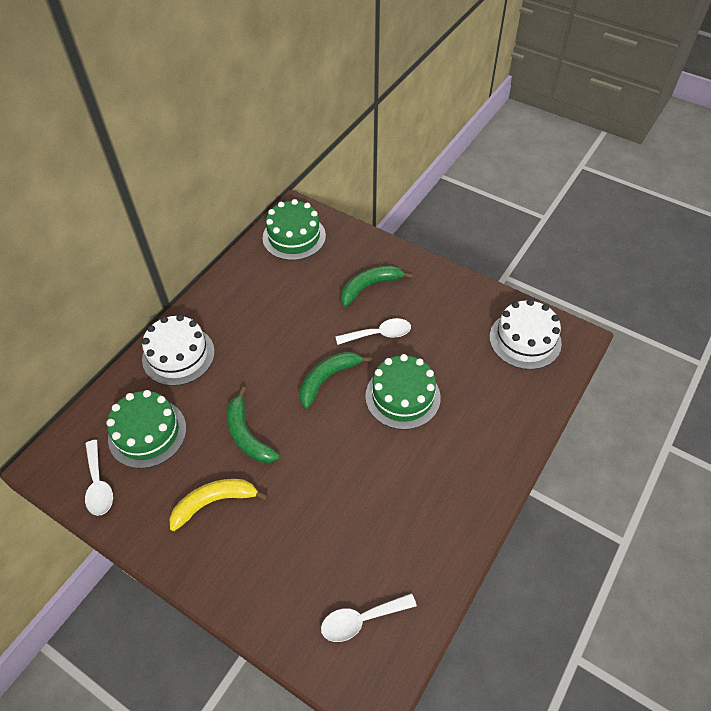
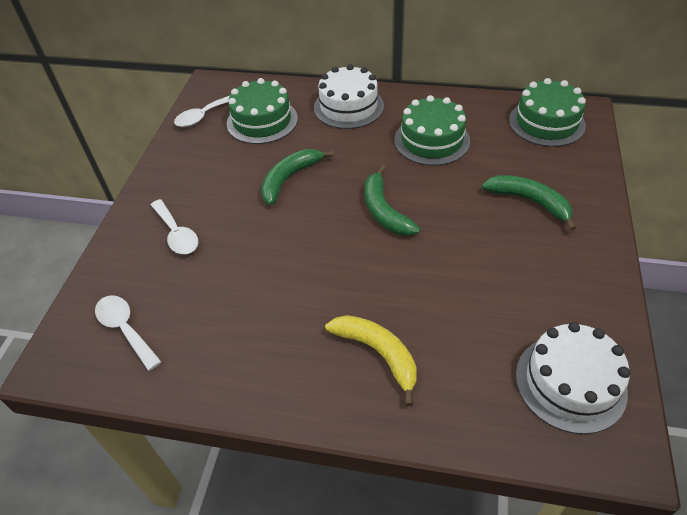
camera: 70 degrees right, 5 degrees down
yellow banana [169,479,269,531] -> yellow banana moved to [325,315,417,406]
green banana [299,352,372,409] -> green banana turned 135 degrees counterclockwise [365,165,420,236]
white spoon [335,318,411,345] -> white spoon moved to [151,199,198,254]
green cake [365,354,441,430] -> green cake moved to [394,95,470,166]

